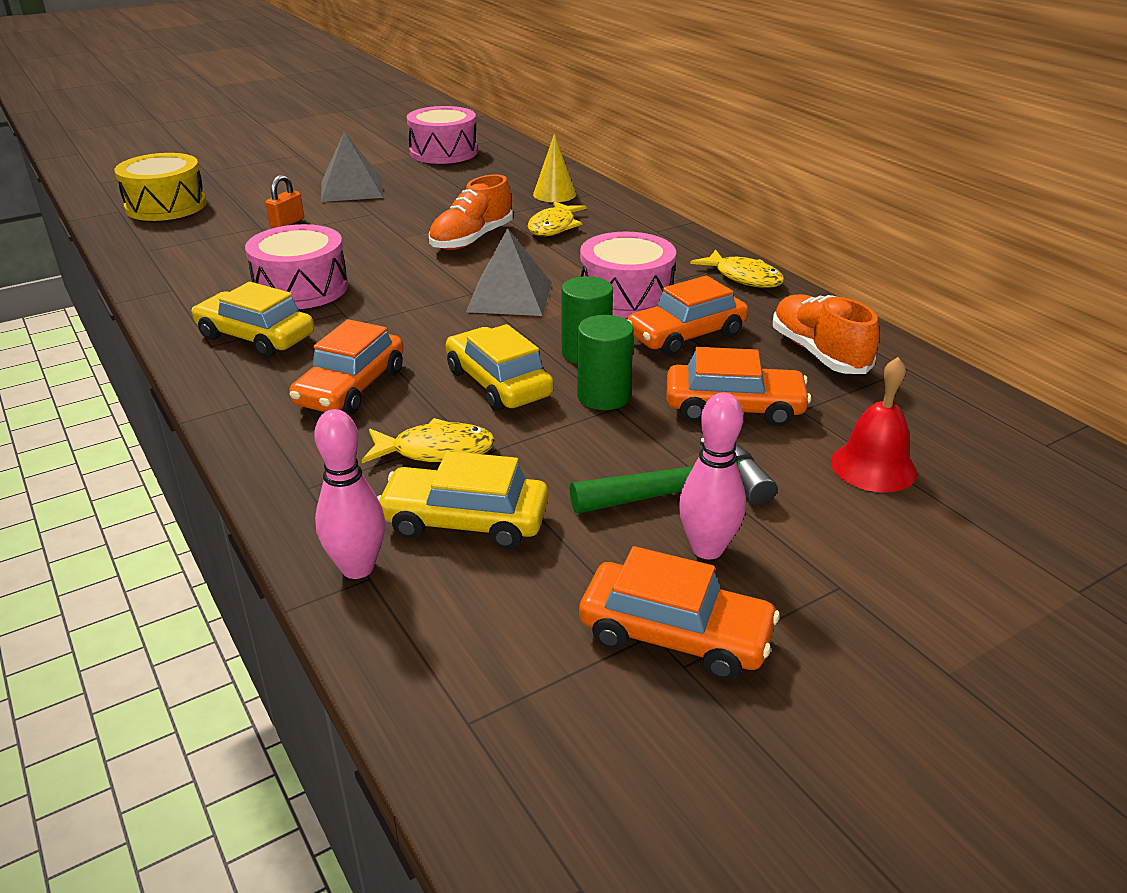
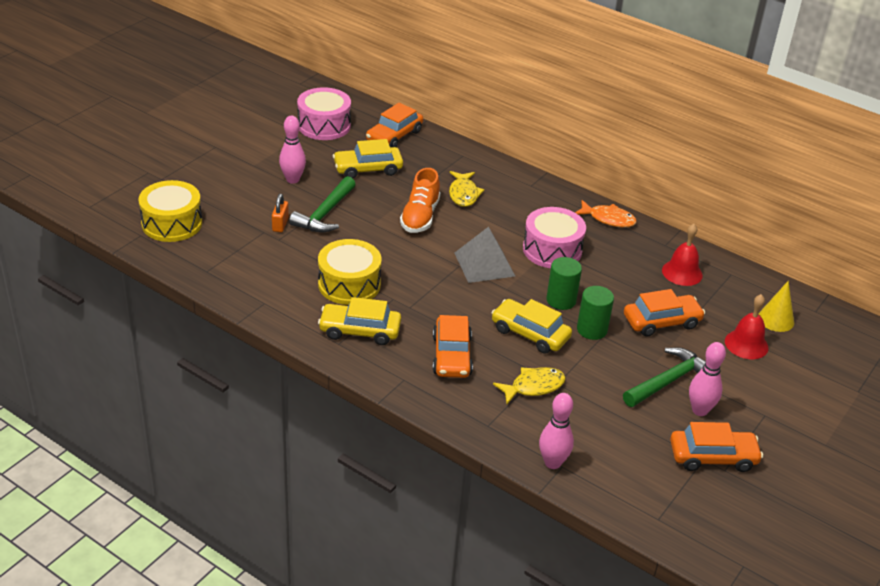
camera: 25 degrees left, 5 degrees up
pink drum [245,224,348,309] -> yellow drum [318,239,382,305]
grey pyramid [321,131,383,202] -> pink bowling pin [279,116,306,184]
yellow car [377,451,548,549] -> yellow car moved to [333,139,403,178]
yellow cone [533,134,576,202] -> yellow cone moved to [759,281,794,332]
orange car [626,276,748,356] -> orange car moved to [366,103,423,147]
yellow fish [690,249,784,288] -> orange fish [575,200,637,227]
orange shoe [773,294,879,374] -> red bell [662,224,703,286]
none -> green hammer [289,176,356,232]

